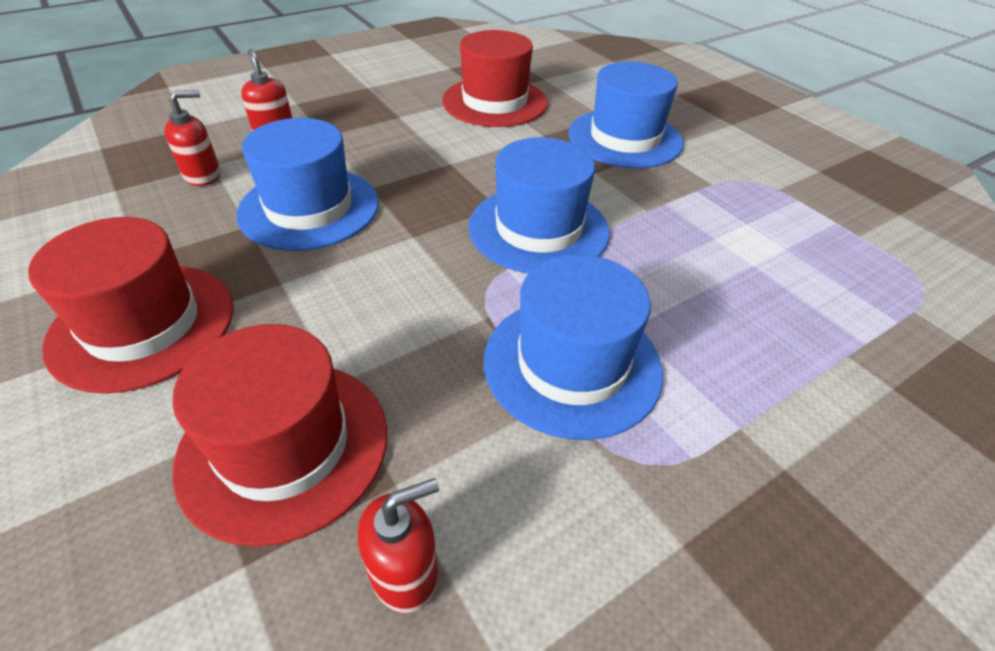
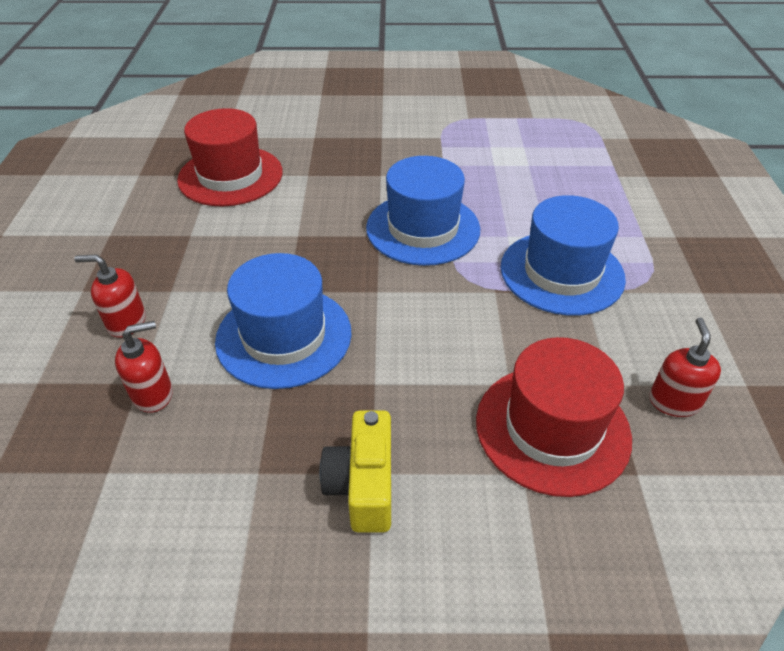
camera: 55 degrees left, 0 degrees up
red hat [28,217,233,394] -> yellow camera [320,410,391,532]
red soap dispenser [164,90,221,186] -> red soap dispenser turned 60 degrees clockwise [115,321,173,413]
blue hat [569,62,684,168] -> none

